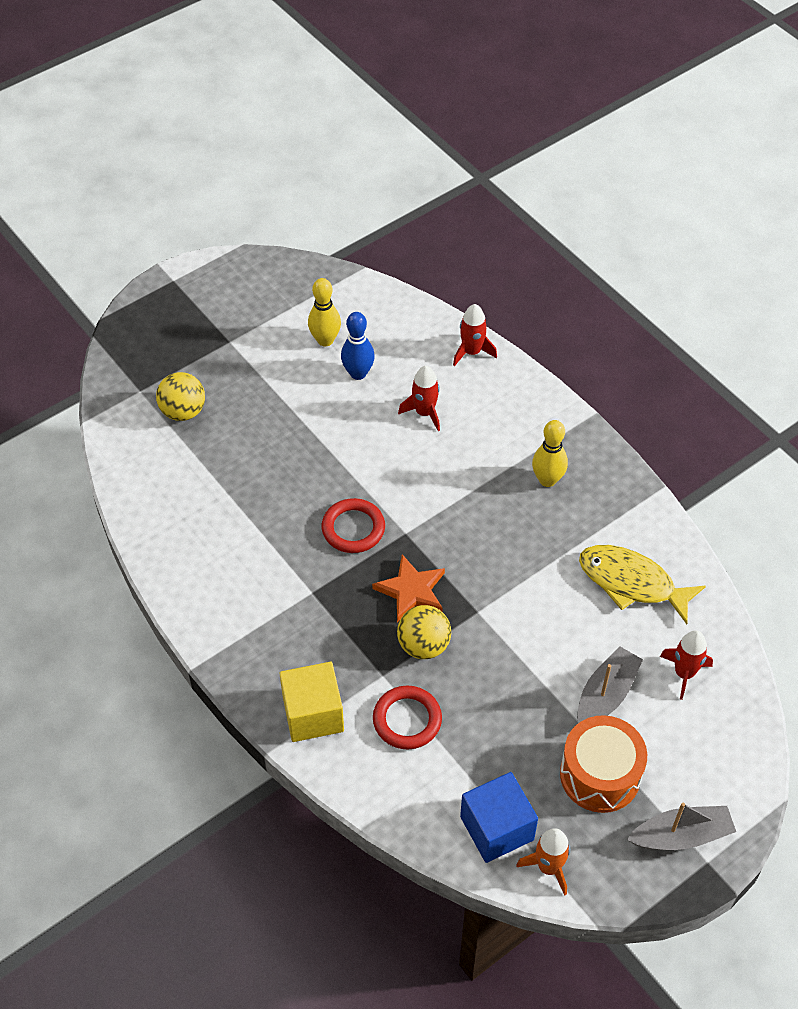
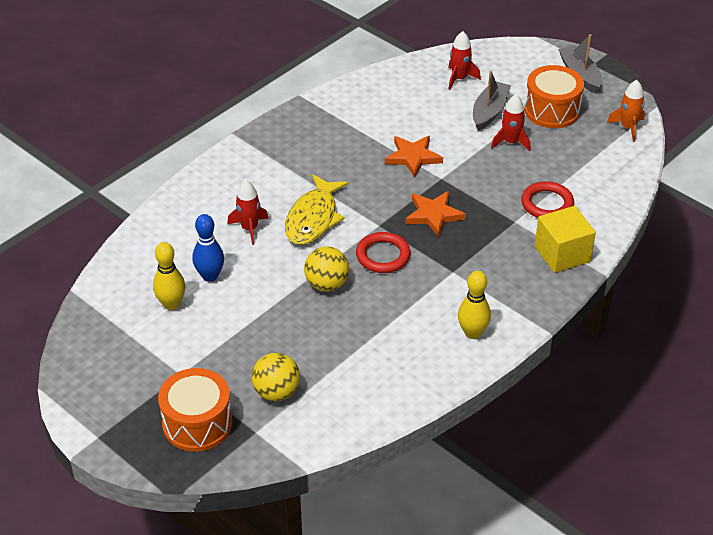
camera: 100 degrees left, 10 degrees down
yellow ball [397,605,451,659] -> yellow ball moved to [304,246,349,291]
red rocket [453,304,497,366] -> red rocket moved to [491,94,530,151]
blue cube [460,772,538,863] -> none
yellow bowling pin [532,420,568,487] -> yellow bowling pin moved to [458,271,491,339]
grey boat [577,647,643,723] -> grey boat turned 90 degrees clockwise [473,71,511,131]
yellow fish [579,545,706,624] -> yellow fish moved to [285,174,349,244]
none -> orange drum [158,368,233,452]
none -> orange star [385,136,443,177]

